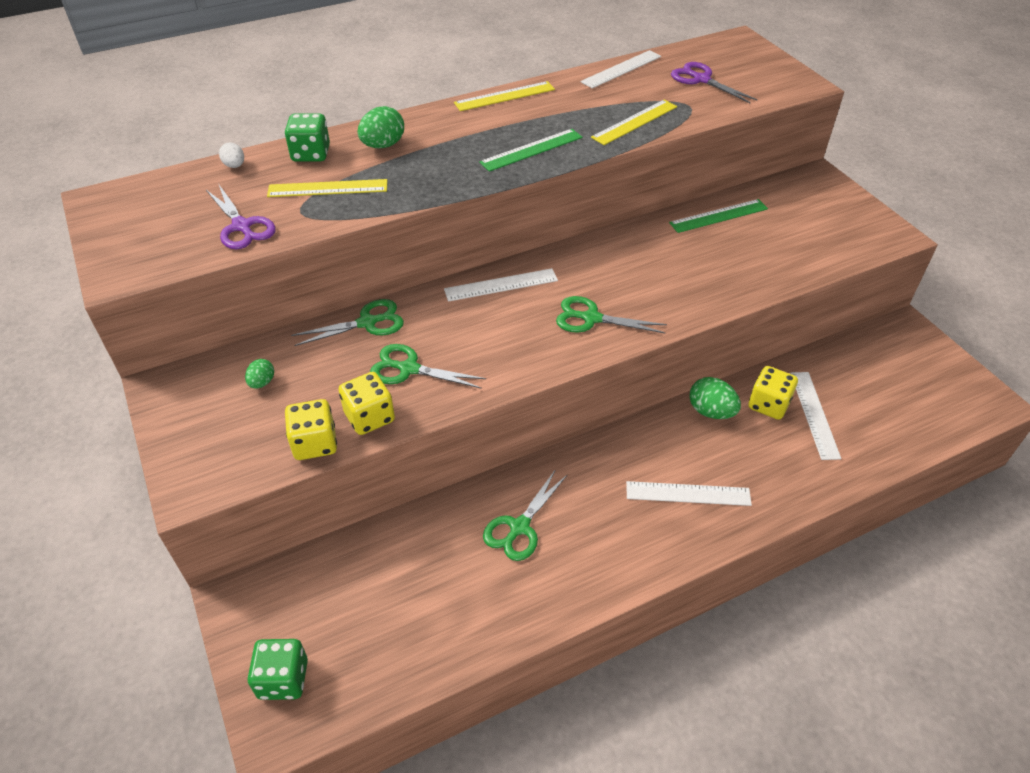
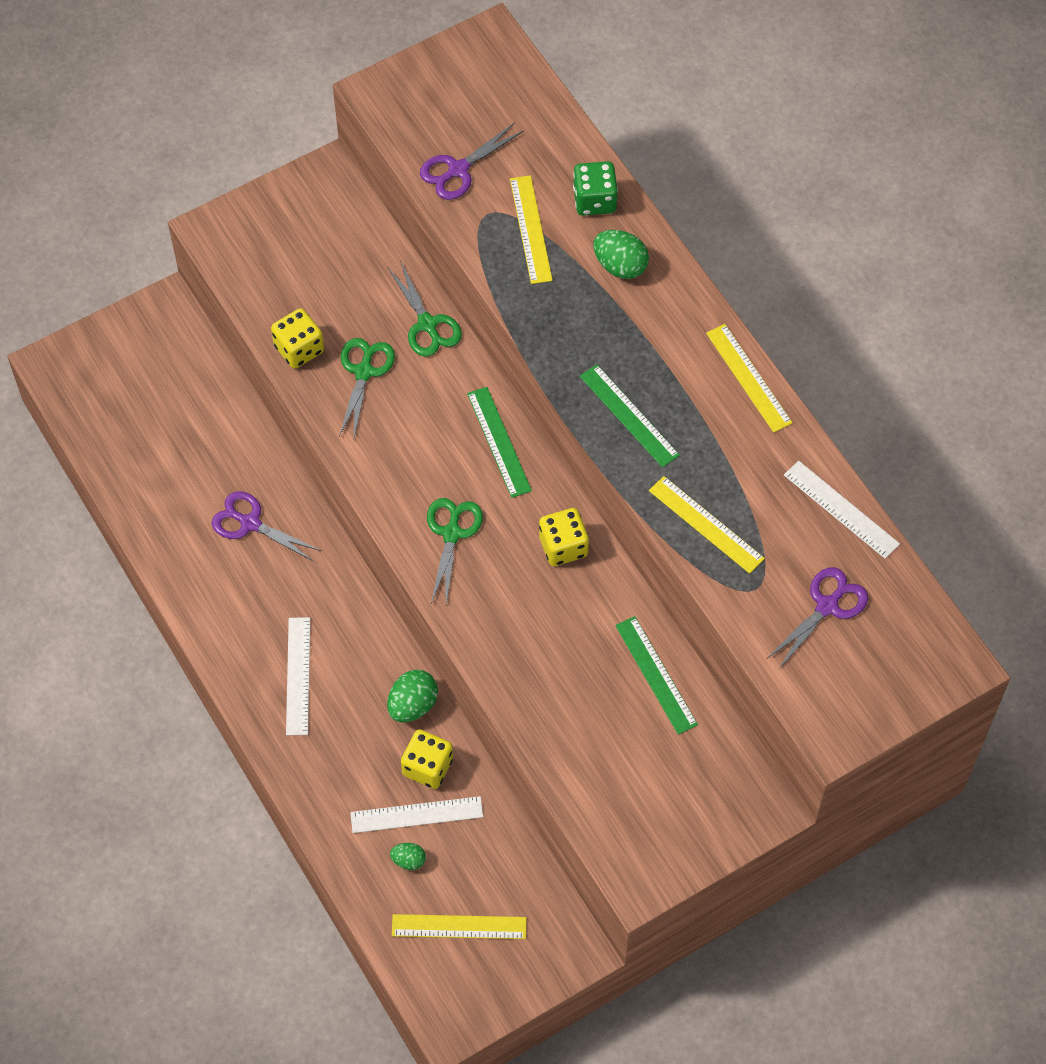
camera: 85 degrees right, 15 degrees up
white egg [219,142,244,168] -> none
green egg [245,359,274,389] -> green egg moved to [390,843,426,870]
green dice [248,639,308,700] -> none
yellow dice [285,399,337,460] -> yellow dice moved to [539,508,589,566]
white ruler [444,268,558,302] -> green ruler [467,387,532,498]
green scissors [483,469,568,561] -> purple scissors [211,491,321,561]
none -> yellow ruler [392,914,526,939]

